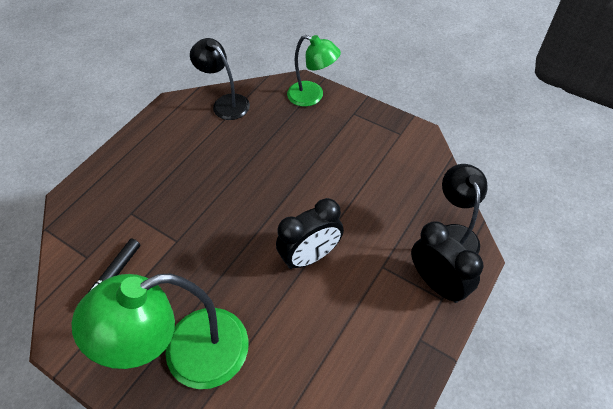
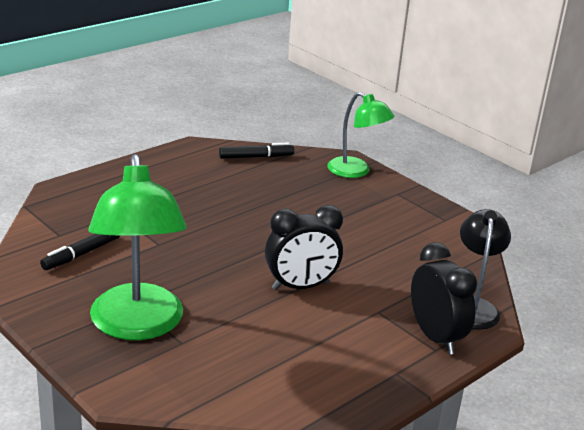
camera: 10 degrees right, 25 degrees down
green lamp [72,274,249,389] -> green lamp turned 90 degrees counterclockwise [88,154,186,340]
black lamp [190,38,250,120] -> black marker [219,143,294,159]

